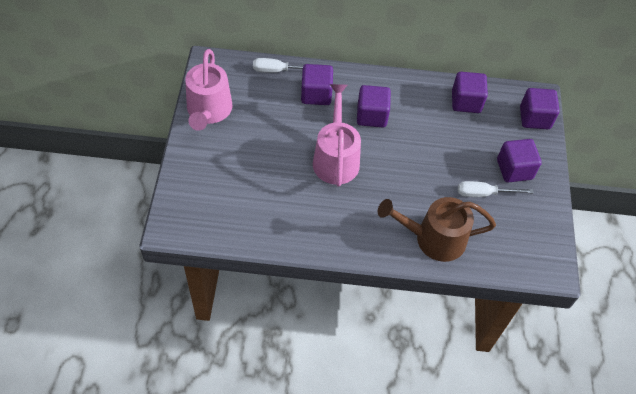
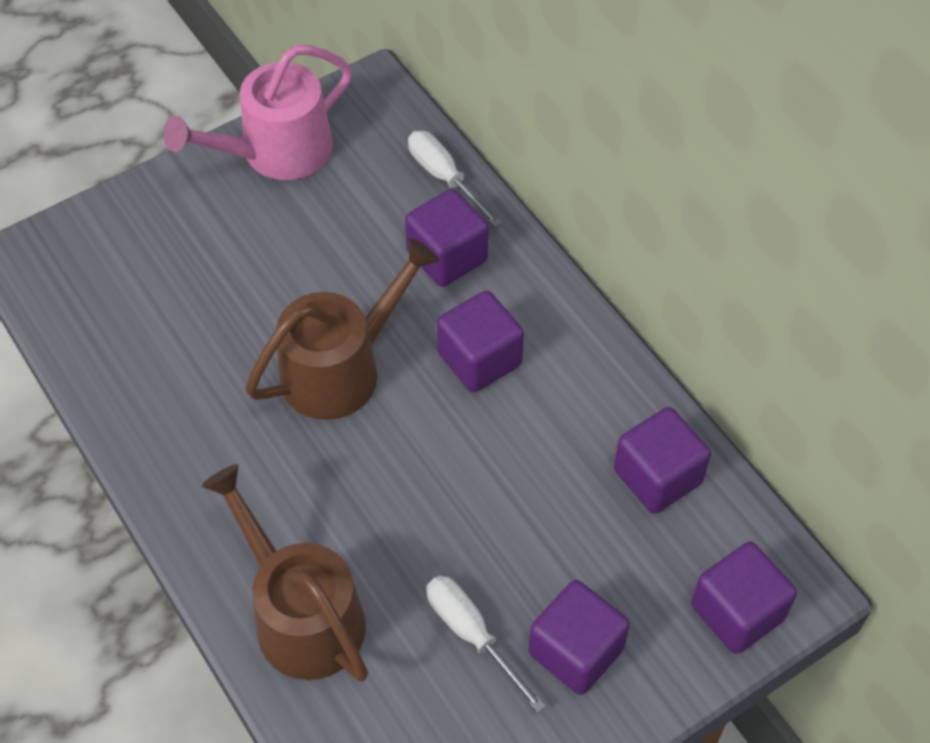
camera: 55 degrees right, 0 degrees up
pink watering can [313,84,361,187] -> brown watering can [245,238,439,420]

